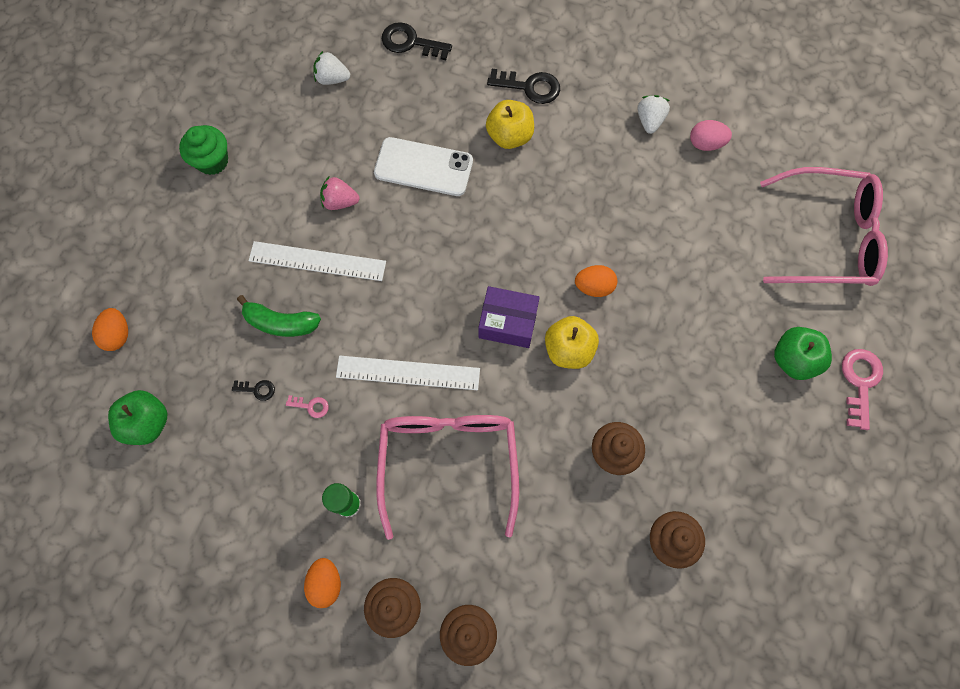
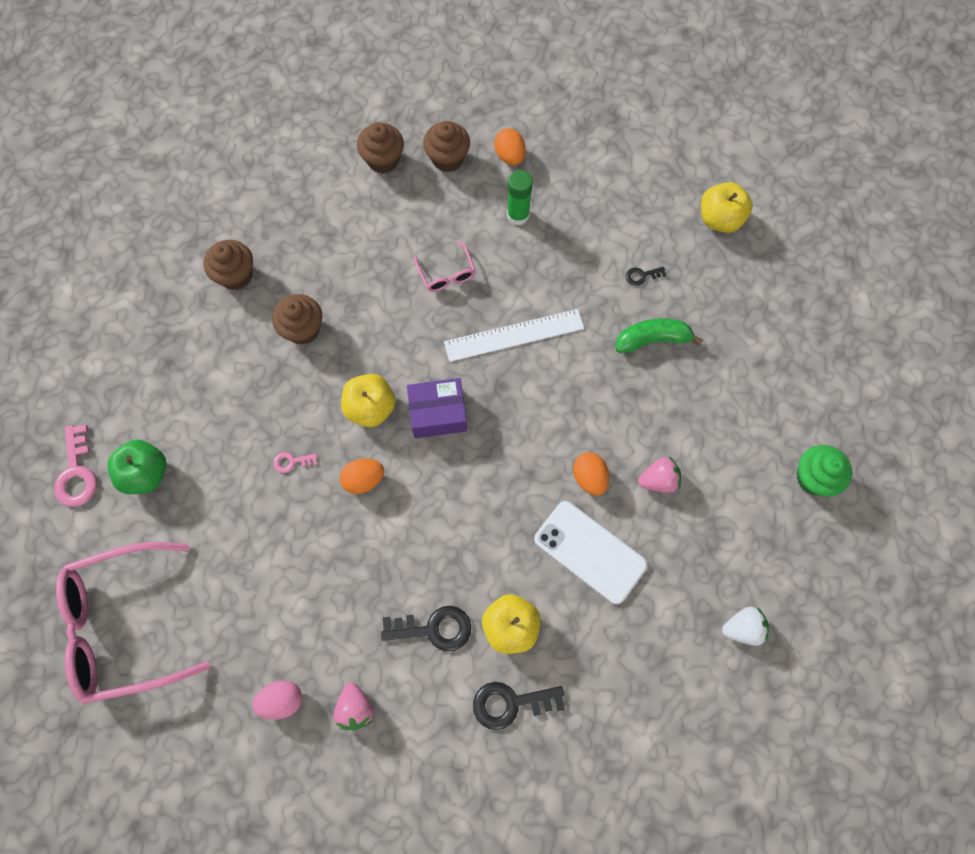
camera: 160 degrees right, 0 degrees up
orange egg [92,308,128,351] -> orange egg moved to [573,452,609,496]
green apple [108,390,167,445] -> yellow apple [701,182,753,233]
white ruler [248,241,386,281] -> none
pink key [286,395,329,418] -> pink key moved to [274,452,317,473]
white phone [374,137,473,196] -> white phone turned 45 degrees clockwise [534,501,647,604]
pink glasses [376,415,519,540] -> pink glasses [414,241,475,292], size x0.43
black key [382,22,452,60] -> black key moved to [381,606,471,651]
white strawberry [638,95,670,134] -> pink strawberry [334,682,373,730]

